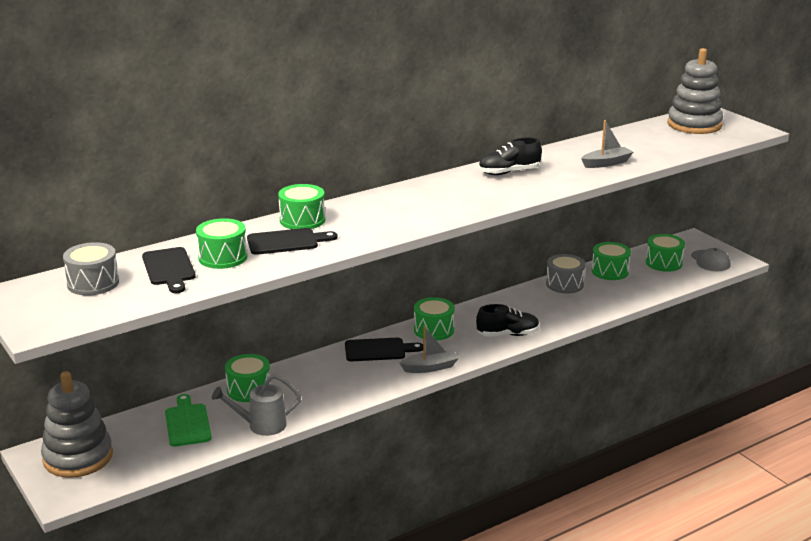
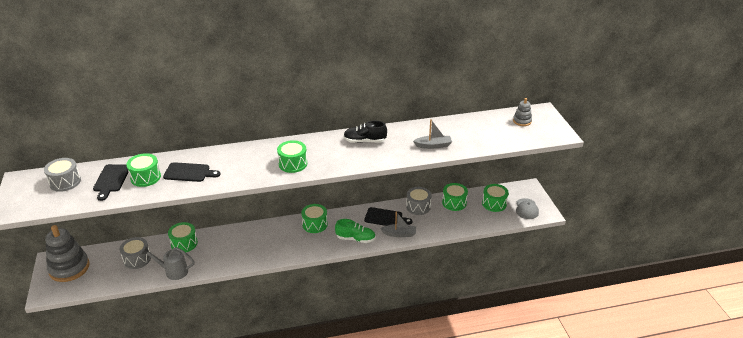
camera: 20 degrees right, 10 degrees up
green cutting board [165,394,212,447] -> grey drum [120,237,151,269]
green drum [278,184,325,229] -> green drum moved to [277,140,307,173]
black cutting board [345,338,423,361] -> black cutting board moved to [364,207,413,226]
grey boat [399,326,459,373] -> grey boat moved to [380,211,416,237]
black shoe [476,304,540,337] -> green shoe [335,219,376,243]
grey stacking toy [667,48,723,134] -> grey stacking toy [513,98,532,126], size x0.49

